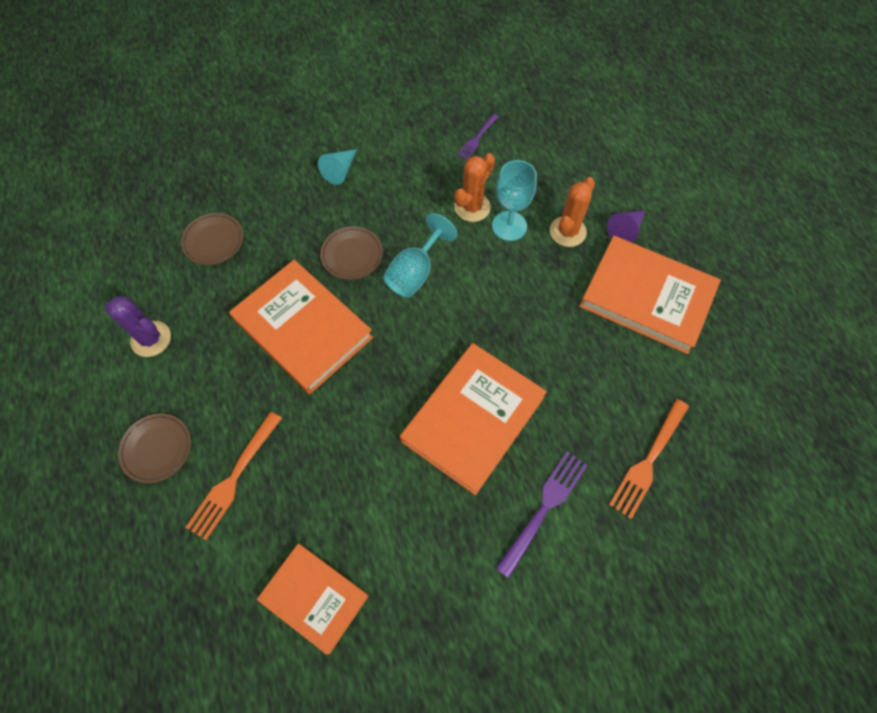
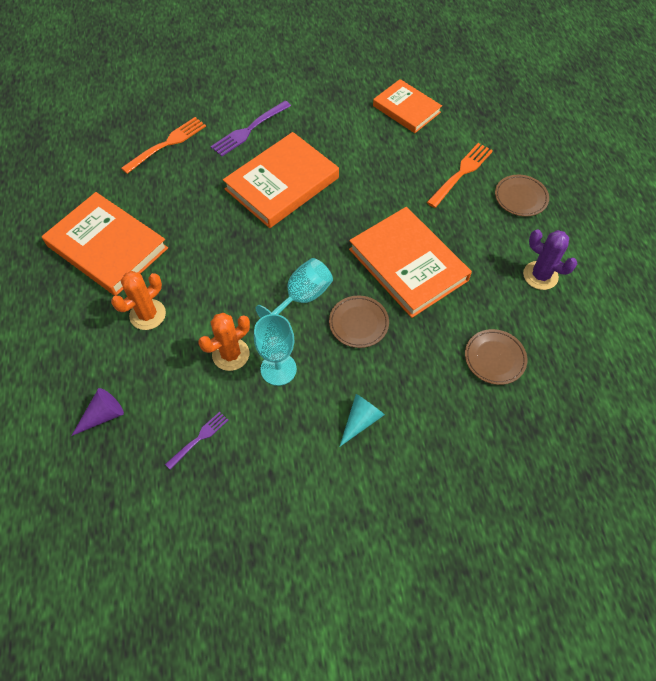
camera: 170 degrees left, 5 degrees down
turquoise goblet [492,160,537,241] -> turquoise goblet moved to [254,314,297,386]
purple cone [607,210,645,243] -> purple cone moved to [71,388,124,436]

